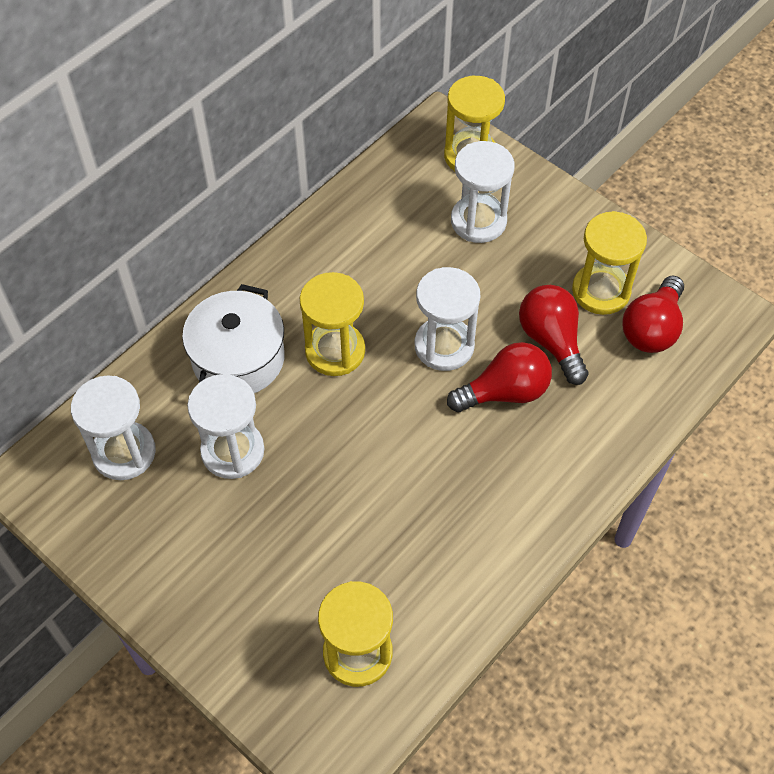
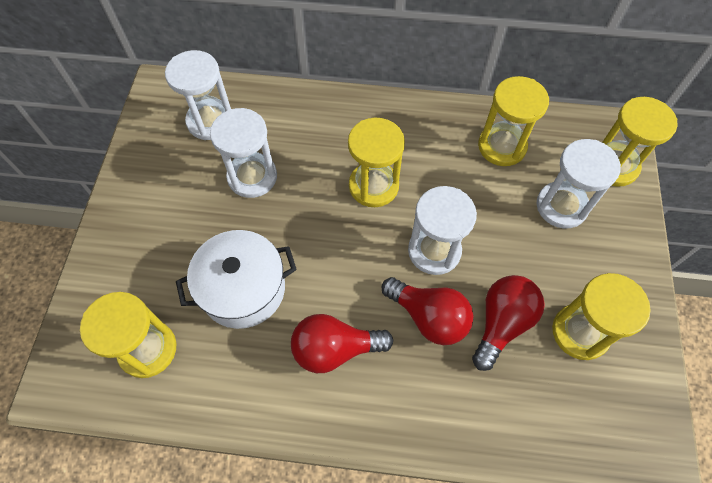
camera: 55 degrees right, 5 degrees up
white pot [182,284,285,393] -> white pot moved to [176,230,297,329]
red light bulb [622,275,684,353] -> red light bulb moved to [291,314,393,373]
none -> yellow hourglass [478,76,549,166]

